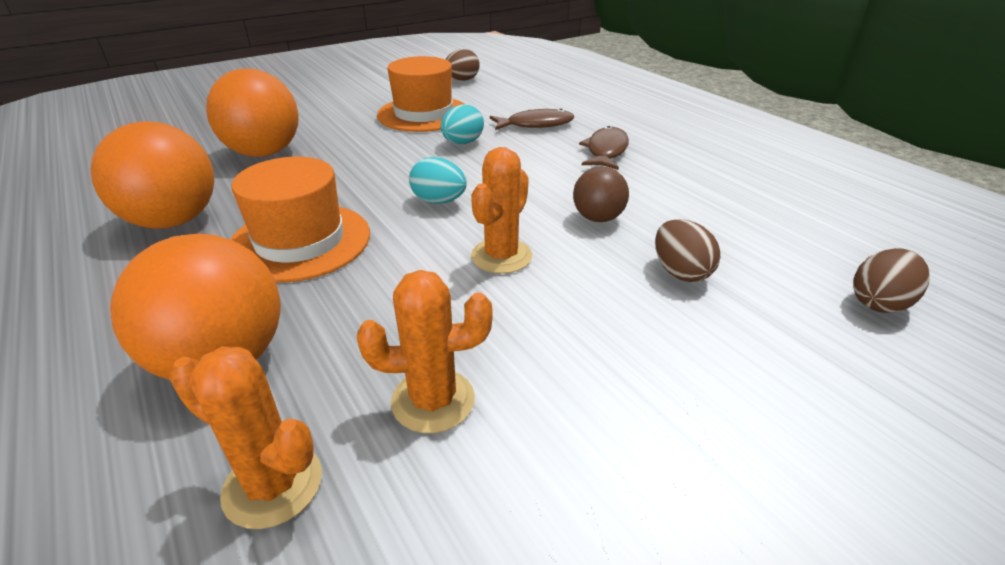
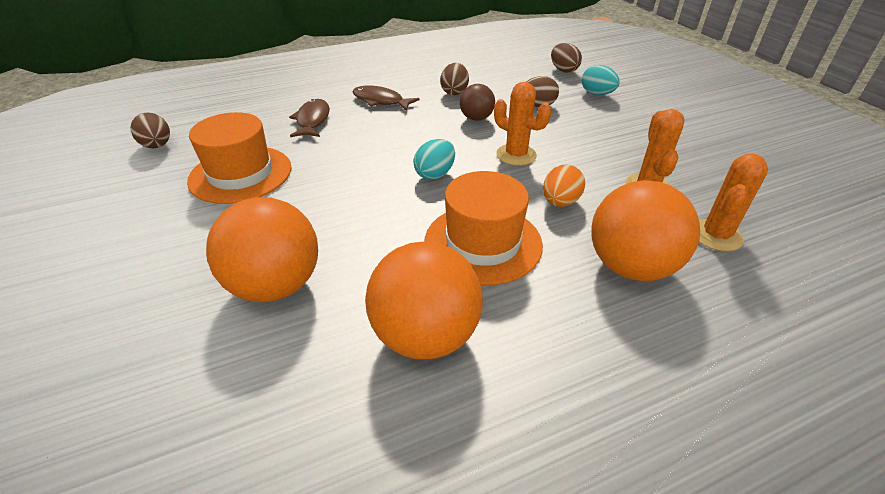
camera: 80 degrees left, 5 degrees up
turquoise egg [441,104,484,144] -> turquoise egg moved to [582,65,620,95]
none -> brown egg [440,63,469,95]
none -> orange egg [543,164,585,207]

